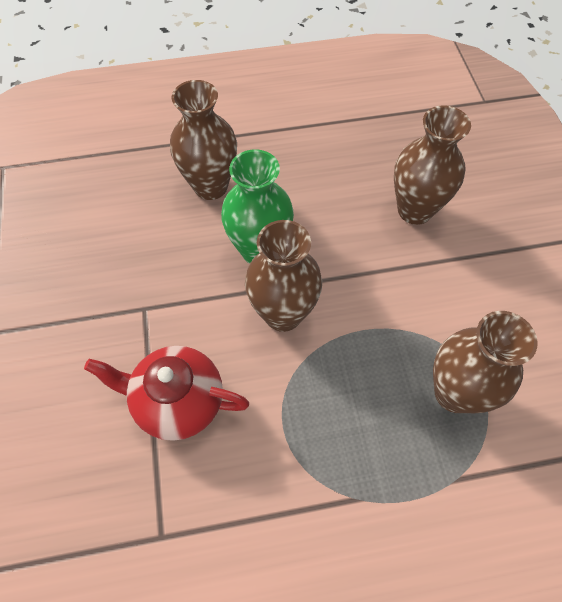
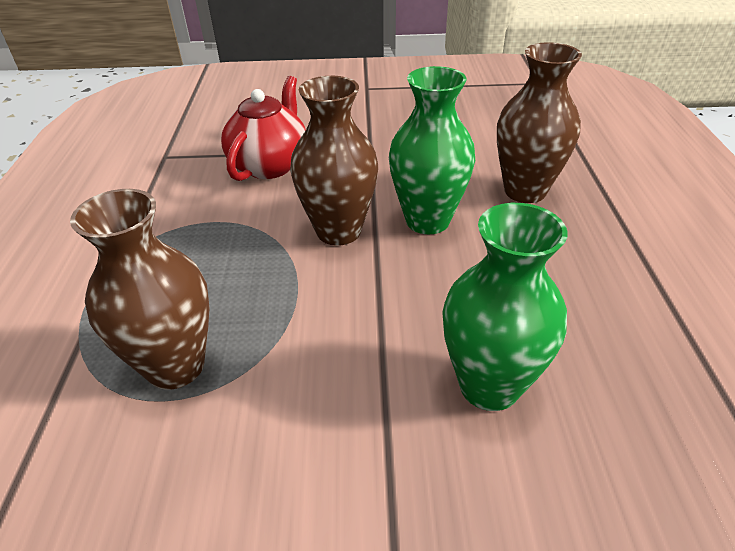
camera: 100 degrees right, 20 degrees down
brown vase [394,105,471,225] -> green vase [442,203,567,411]

